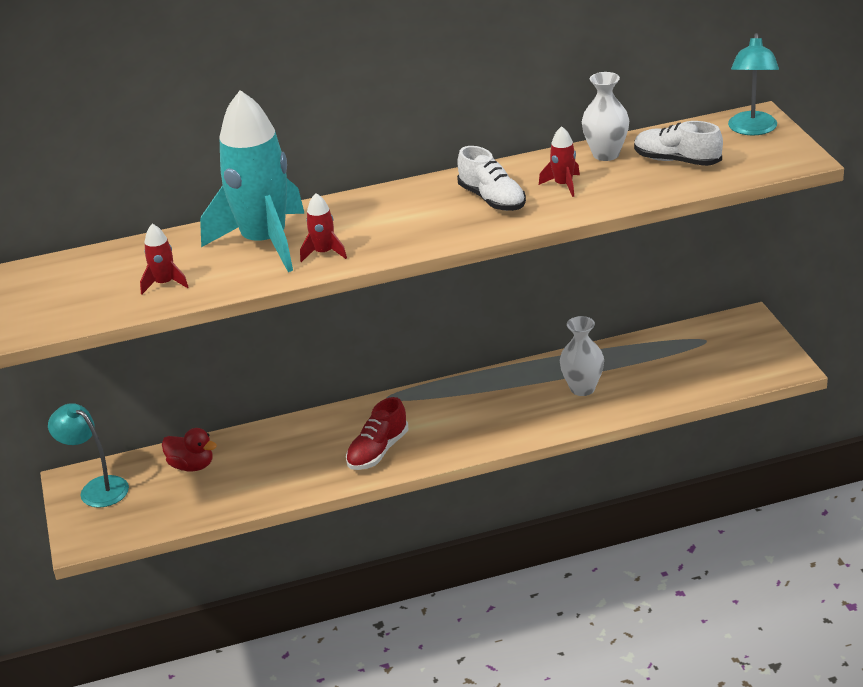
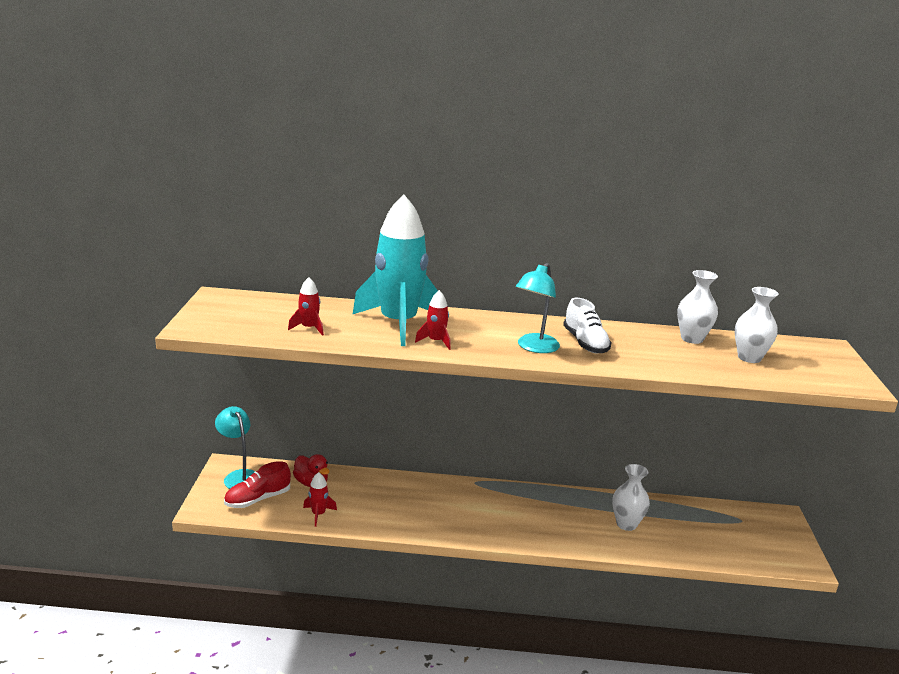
camera: 15 degrees right, 10 degrees down
red shoe [346,397,408,470] -> red shoe moved to [224,461,291,508]
red rocket [539,126,580,197] -> red rocket moved to [303,472,337,527]
white shoe [634,121,723,166] -> white vase [735,287,779,363]
turquoise lamp [728,33,779,135] -> turquoise lamp moved to [516,263,560,353]

